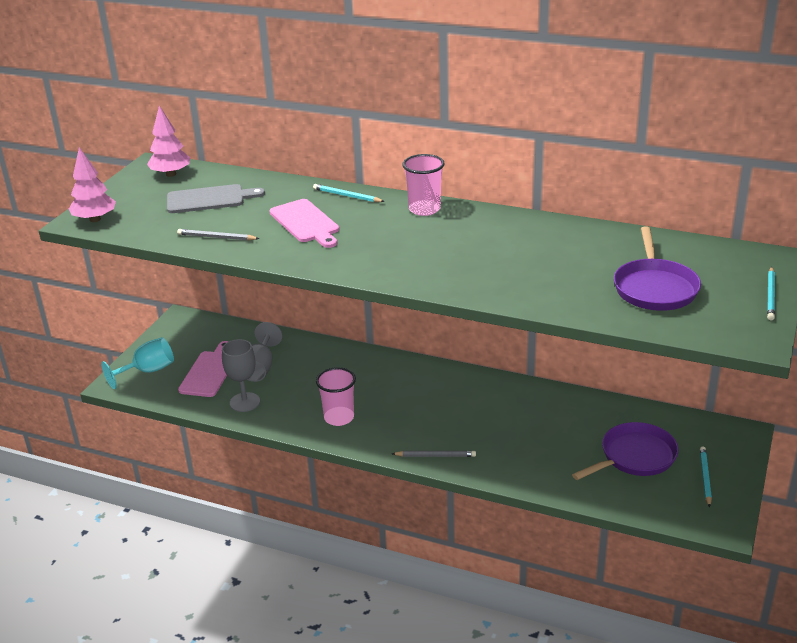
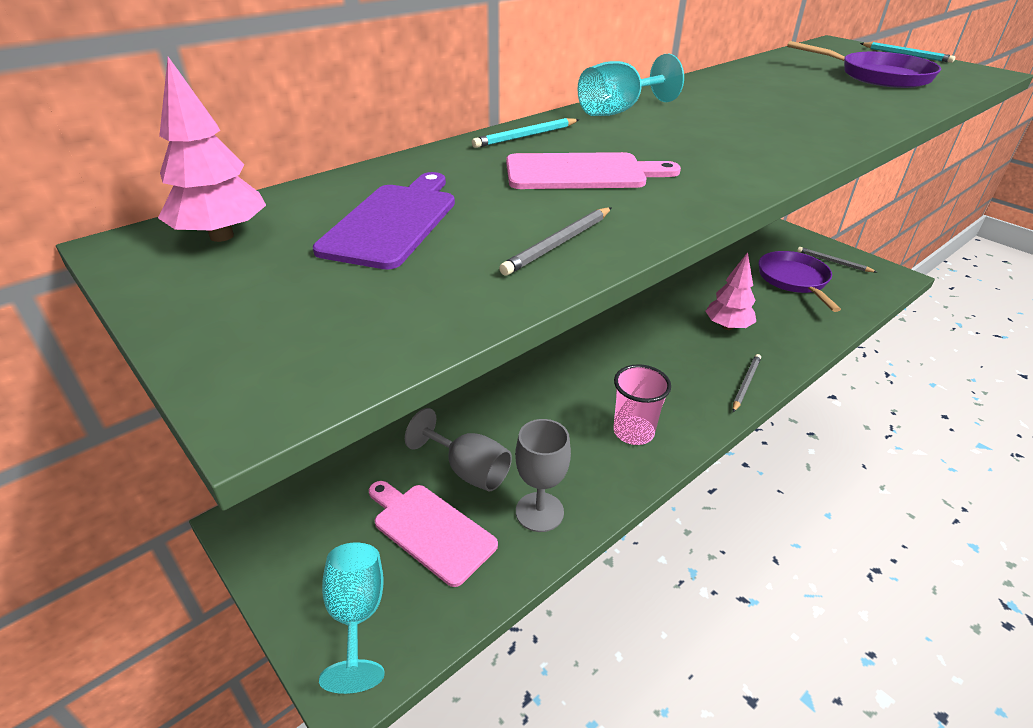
camera: 65 degrees left, 5 degrees up
pink tree [69,147,116,222] -> pink tree moved to [706,252,756,330]
grey cutting board [167,184,265,213] -> purple cutting board [313,172,455,270]
pink cup [402,154,445,216] -> turquoise goblet [578,54,684,116]
turquoise pencil [700,446,712,507] -> grey pencil [797,247,876,272]

